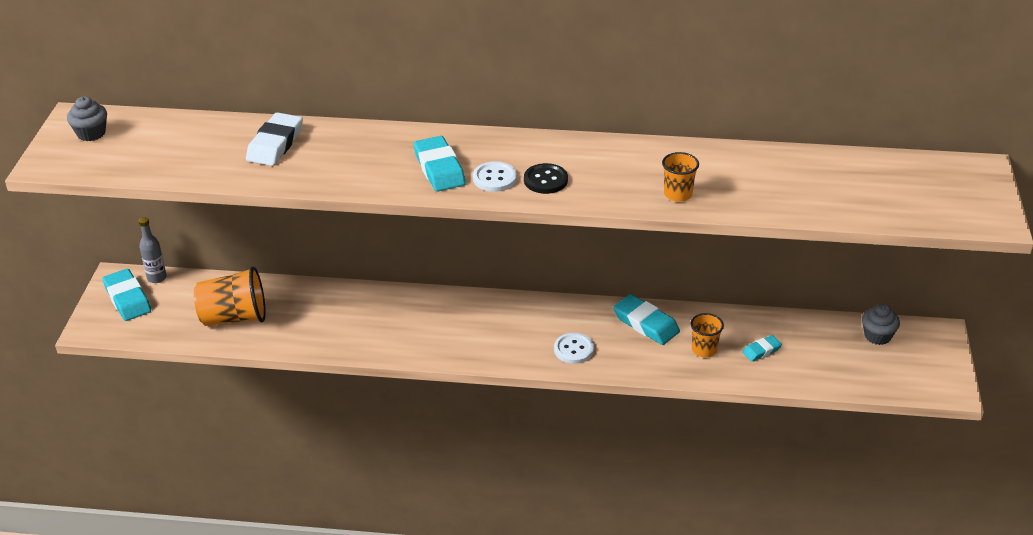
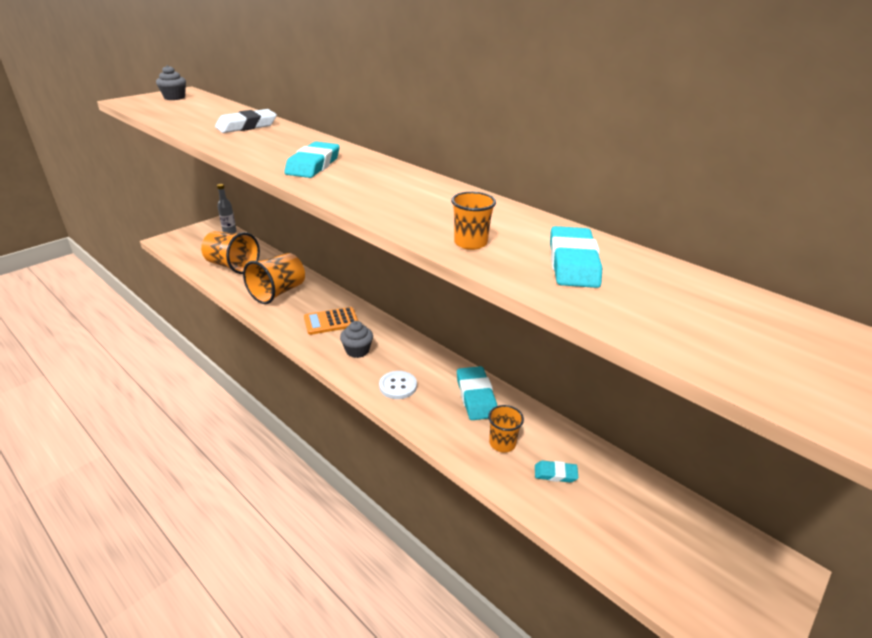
camera: 35 degrees right, 5 degrees down
turquoise eraser [102,269,151,321] -> turquoise eraser moved to [550,226,602,288]
white button [473,161,517,192] -> none
black button [524,163,568,194] -> none
grey cupcake [862,304,900,345] -> grey cupcake moved to [340,321,373,358]
none -> orange cup [243,253,305,304]
none -> orange calculator [304,307,358,335]

